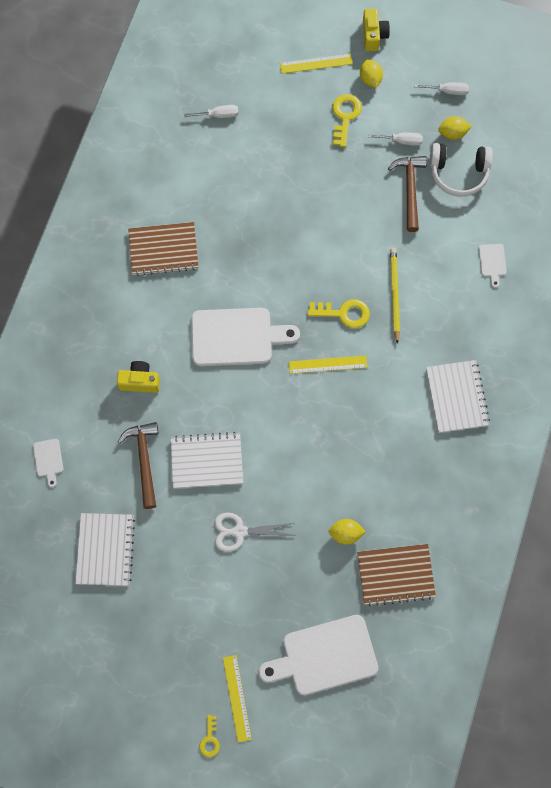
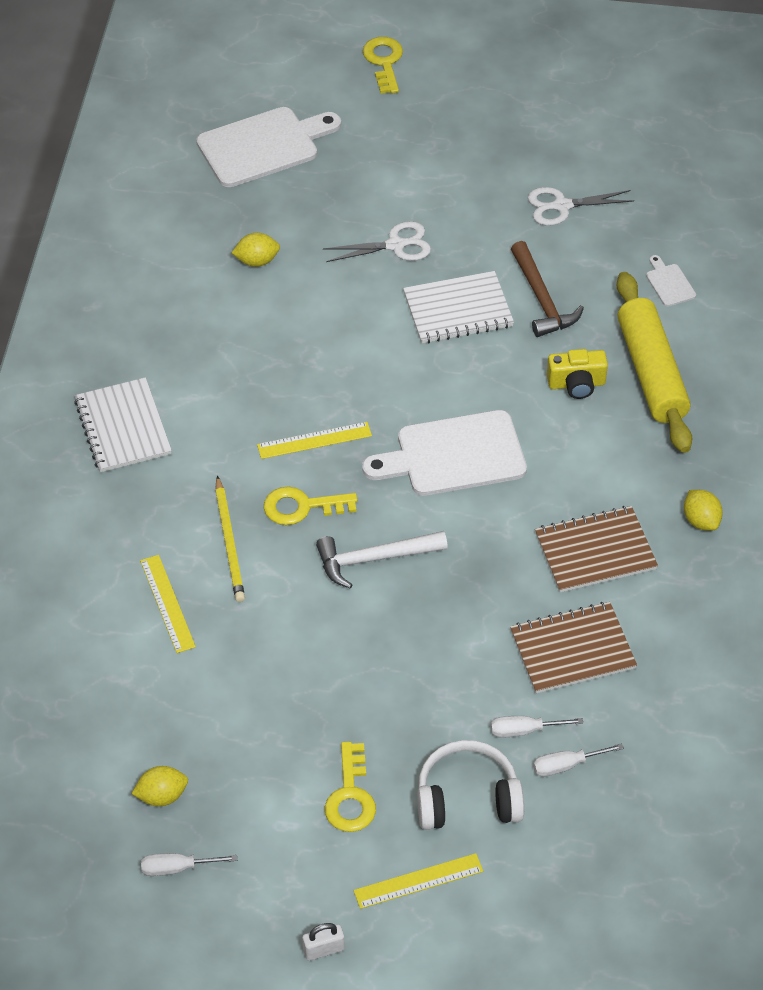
camera: 170 degrees right, 20 degrees down
white notebook [75,513,135,586] -> white scissors [528,187,634,226]
yellow key [199,715,220,758] -> yellow key [363,37,403,94], size x1.67
yellow ruler [223,655,252,743] -> yellow ruler moved to [140,555,196,653]
brown notebook [357,544,436,606] -> brown notebook moved to [510,602,637,693]
yellow lemon [360,59,383,88] -> yellow lemon moved to [684,490,723,531]
yellow camera [363,8,390,51] -> white padlock [302,923,345,961]
white screwdriver [368,132,423,146] -> white screwdriver moved to [491,716,583,738]
brown hammer [388,156,427,232] -> none
white headphones [430,143,493,197] -> white headphones moved to [417,740,524,830]
white cutting board [479,244,507,288] -> none
none -> white hammer [316,531,448,589]
none -> yellow rolling pin [617,272,692,453]

